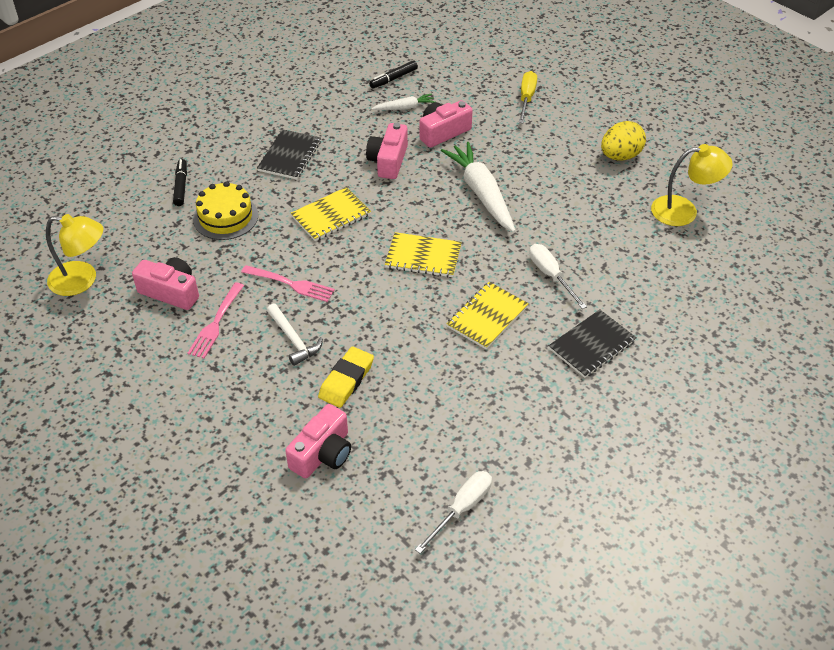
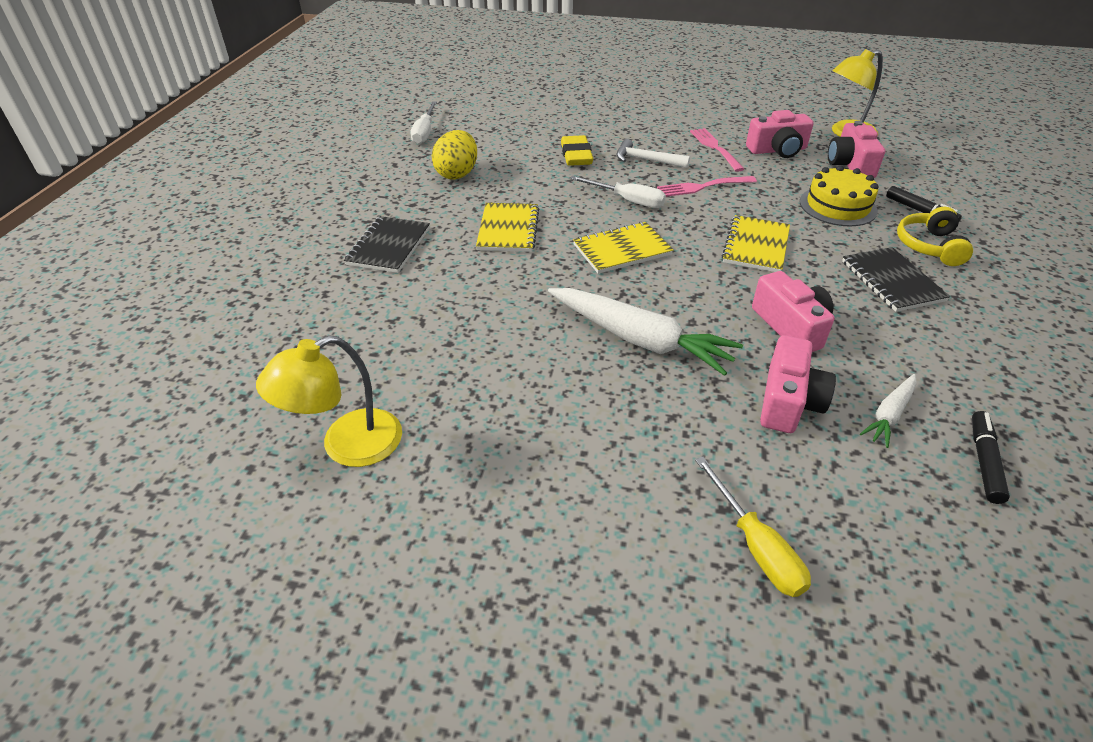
camera: 145 degrees right, 5 degrees down
pink camera [285,404,351,478] -> pink camera moved to [828,121,885,178]
white screwdriver [529,244,587,309] -> white screwdriver moved to [570,176,666,208]
yellow egg [601,121,646,161] -> yellow egg moved to [432,130,477,179]
none -> yellow headphones [897,207,973,266]

